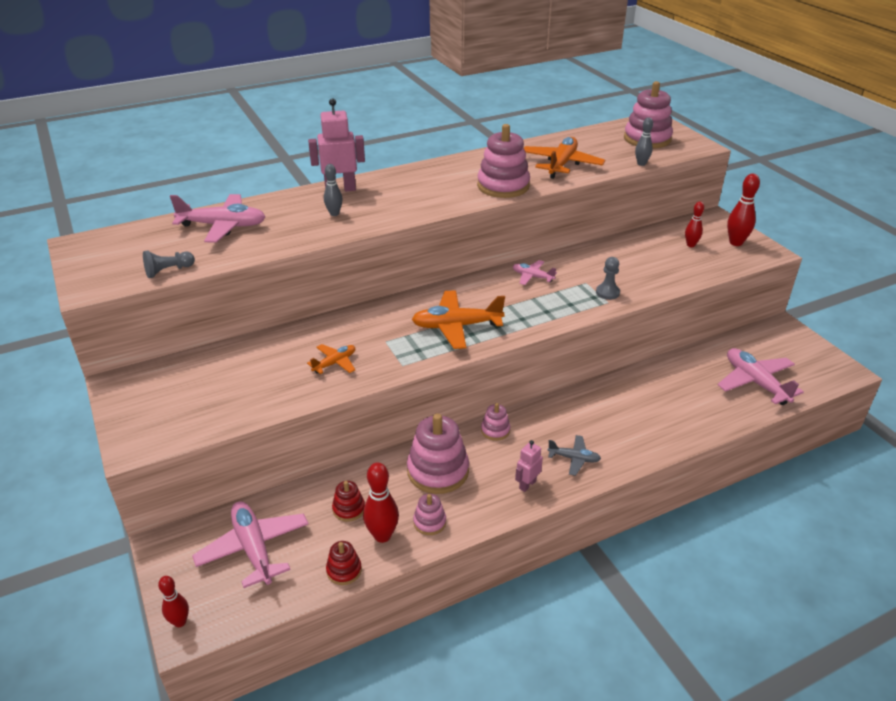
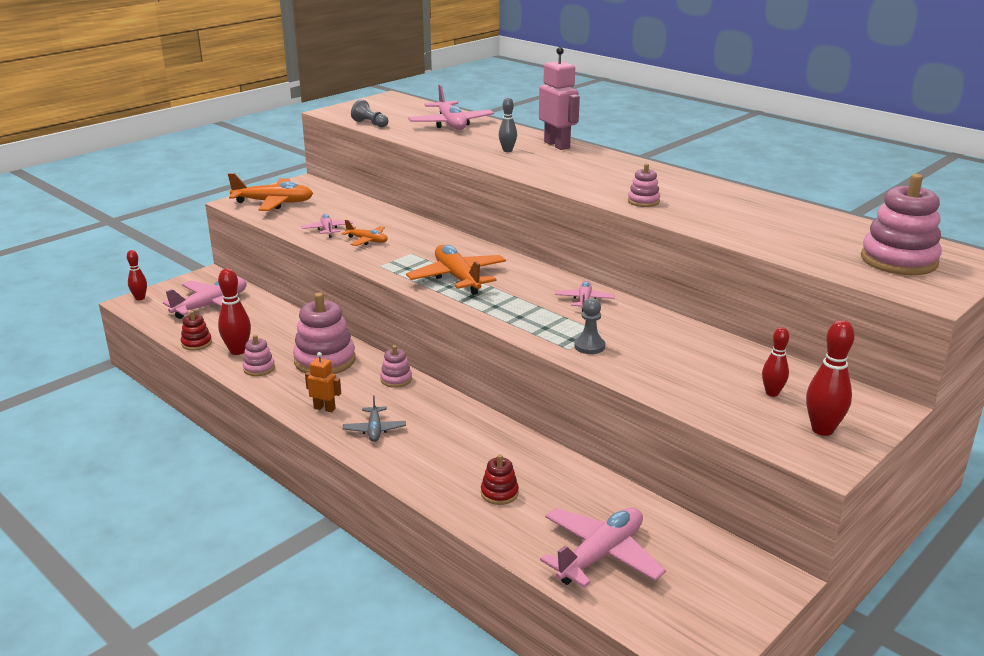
camera: 70 degrees right, 10 degrees down
red stacking toy [332,481,365,522] -> red stacking toy moved to [481,454,519,505]
pink stacking toy [477,124,530,198] -> pink stacking toy [628,164,660,207], size x0.50
pink robot [515,440,543,492] -> orange robot [305,352,341,413]
orange plane [523,137,605,179] -> orange plane moved to [228,173,313,211]
grey bowling pin [635,117,653,166] -> none
none -> pink plane [301,214,353,238]

